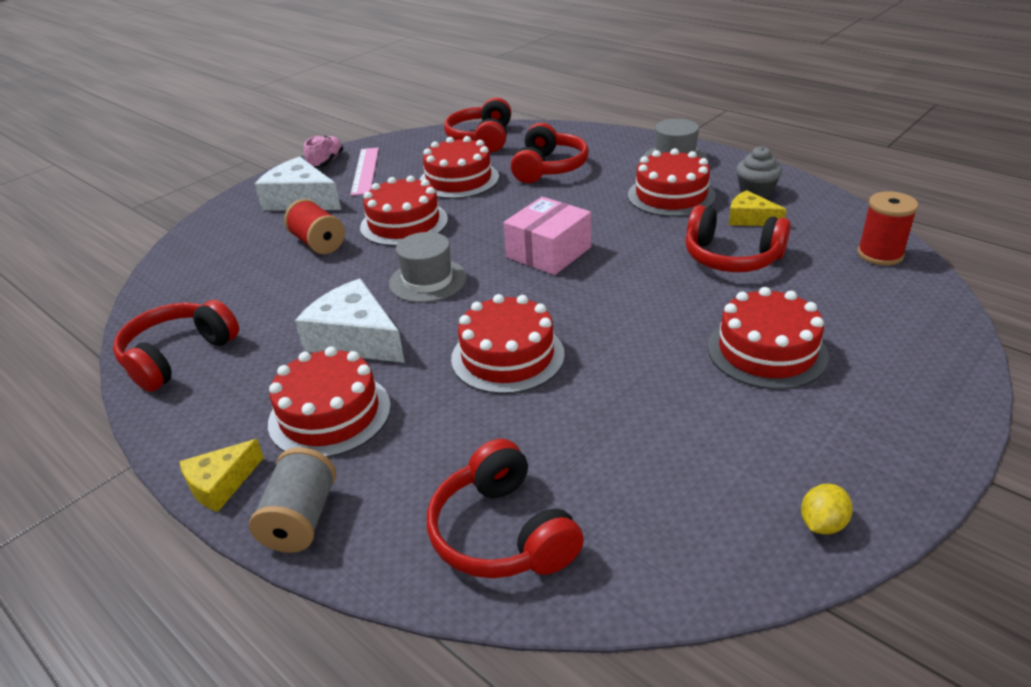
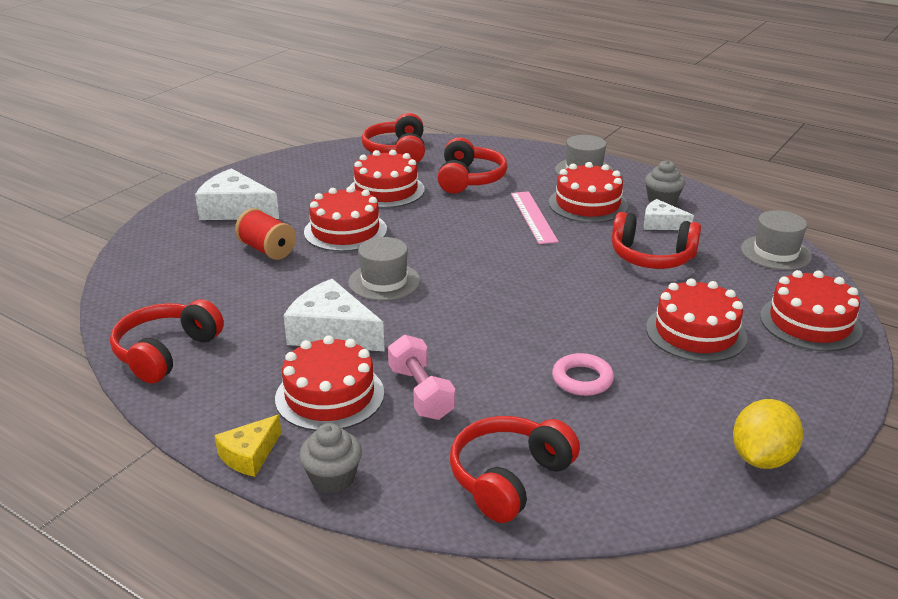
camera: 10 degrees left, 5 degrees down
grey spool [249,447,336,553] -> grey cupcake [299,423,362,493]
pink shoe [304,135,344,168] -> none
pink ruler [350,148,379,196] -> pink ruler moved to [511,191,558,244]
red headphones [427,439,584,578] -> red headphones turned 75 degrees clockwise [450,416,580,523]
red cake [451,294,565,394] -> red cake moved to [760,270,863,351]
pink box [503,197,591,275] -> none
yellow cheese [729,190,786,226] -> white cheese [644,199,694,230]
yellow lemon [801,484,853,535] -> yellow lemon [733,399,803,469], size x1.76
red spool [857,191,918,265] -> grey hat [741,210,812,270]
none -> pink dumbbell [388,335,455,420]
none -> pink ring [552,353,614,396]

